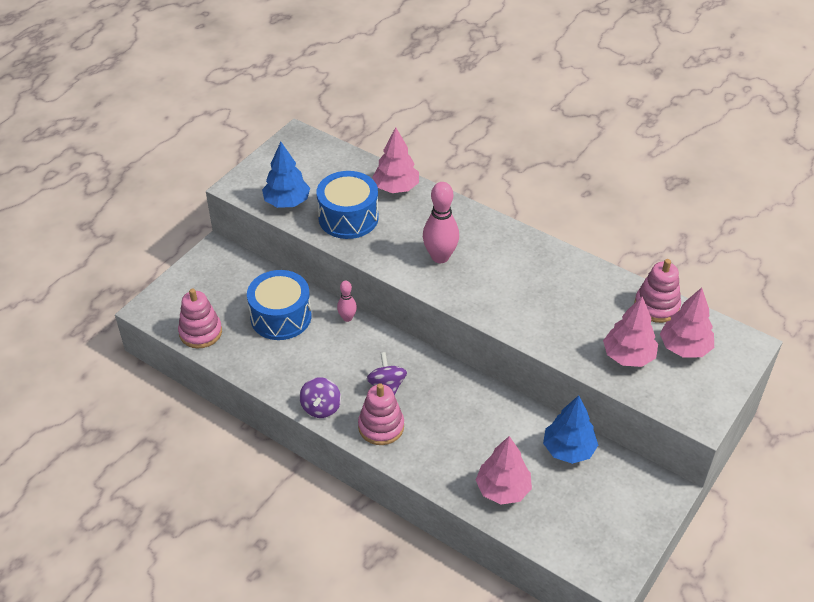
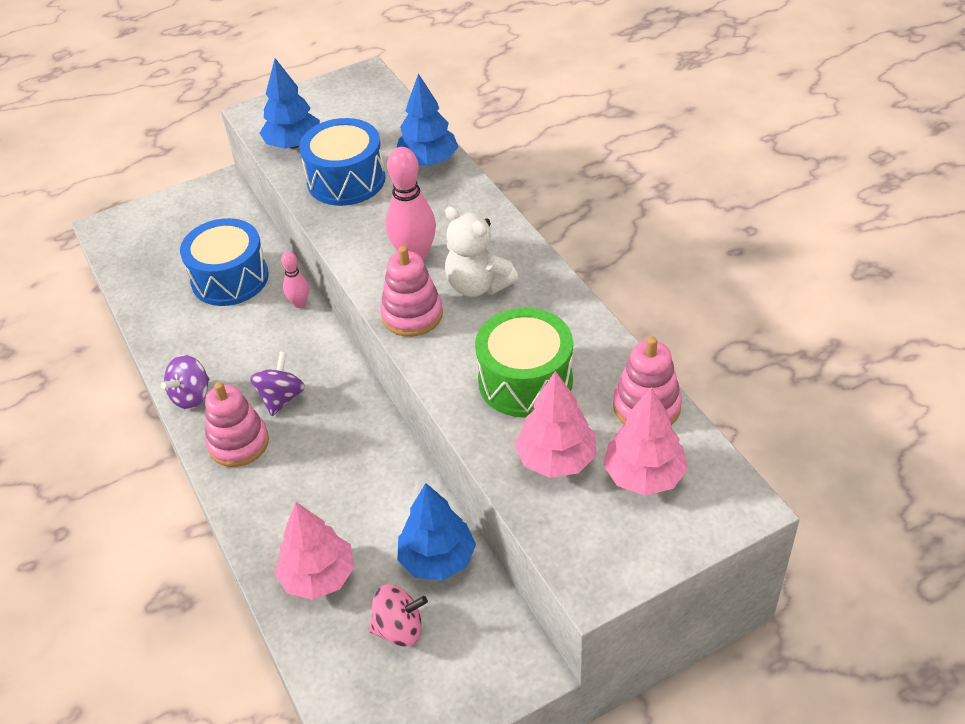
camera: 30 degrees right, 0 degrees up
pink stacking toy [178,288,222,348] -> pink stacking toy moved to [380,246,443,337]
pink tree [372,127,419,193] -> blue tree [396,73,458,166]
none -> pink spinning top [368,584,428,646]
none -> white teddy bear [445,206,518,297]
none -> green drum [475,308,573,418]

